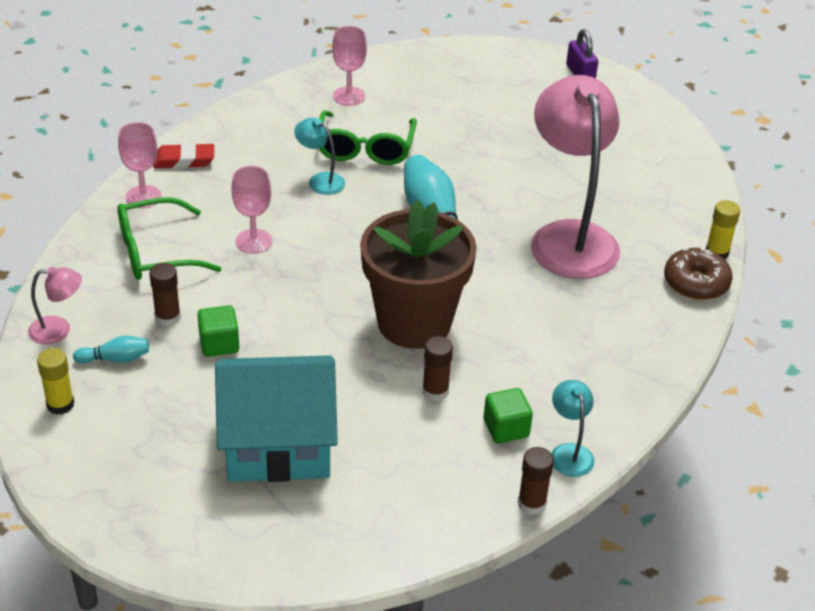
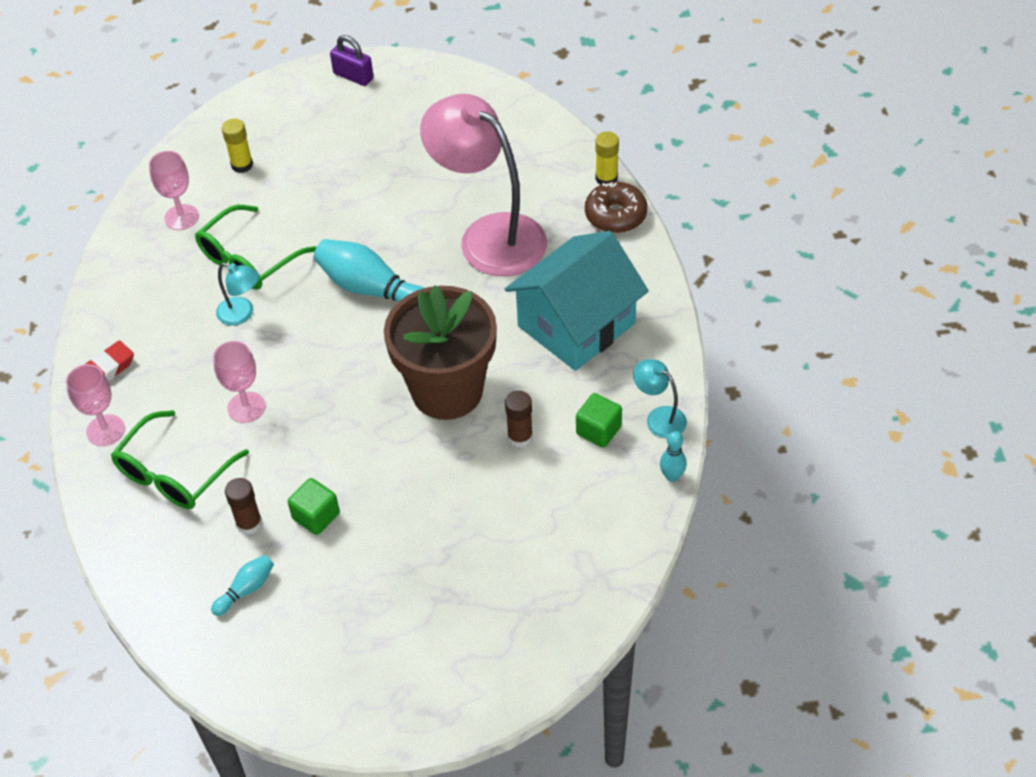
camera: 35 degrees left, 10 degrees up
pink lamp [28,267,82,345] -> none
yellow glue stick [37,348,74,415] -> yellow glue stick moved to [222,119,253,173]
turquoise house [215,355,338,482] -> turquoise house moved to [505,231,649,371]
turquoise lamp [294,118,345,195] -> turquoise lamp turned 150 degrees counterclockwise [216,263,259,326]
green glasses [319,111,417,165] -> green glasses turned 75 degrees clockwise [195,205,316,290]
brown glue stick [518,447,554,515] -> turquoise bowling pin [660,431,687,482]

